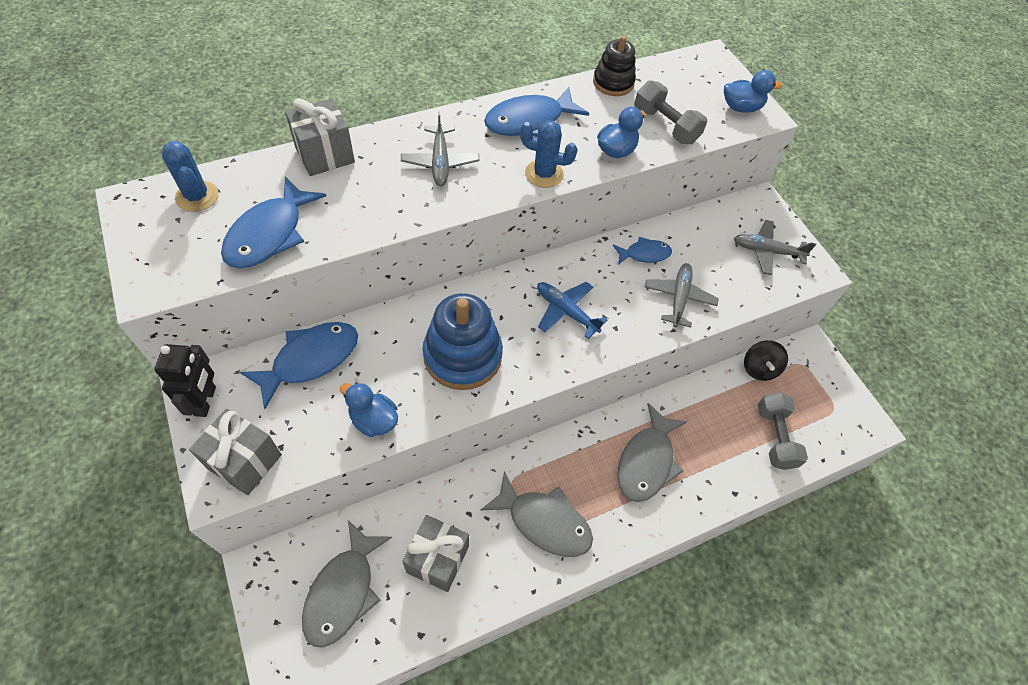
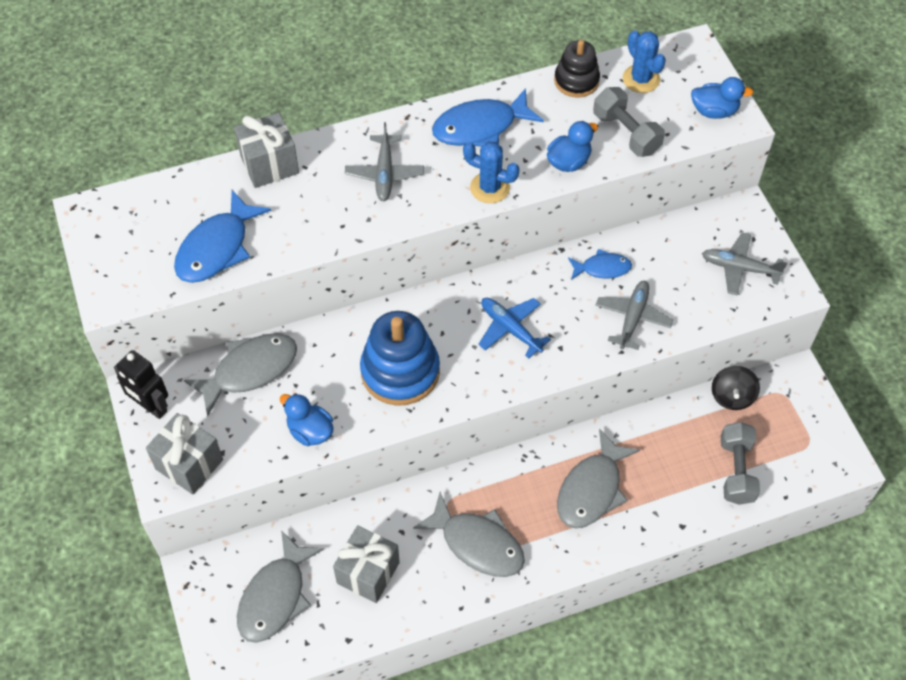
camera: 10 degrees right, 0 degrees up
black robot [154,344,216,417] -> black robot turned 120 degrees clockwise [114,350,168,419]
blue cactus [162,141,219,212] -> blue cactus moved to [622,30,666,93]
blue fish [240,322,358,409] -> grey fish [184,334,297,417]

